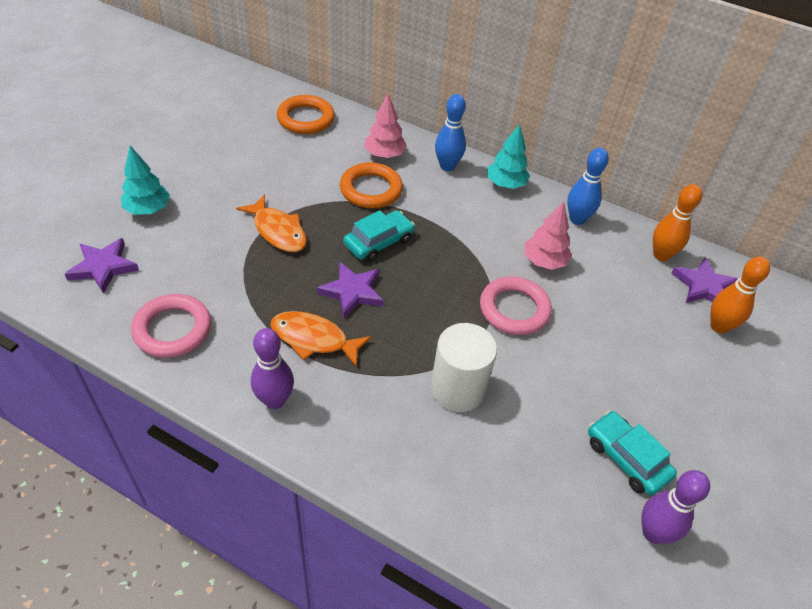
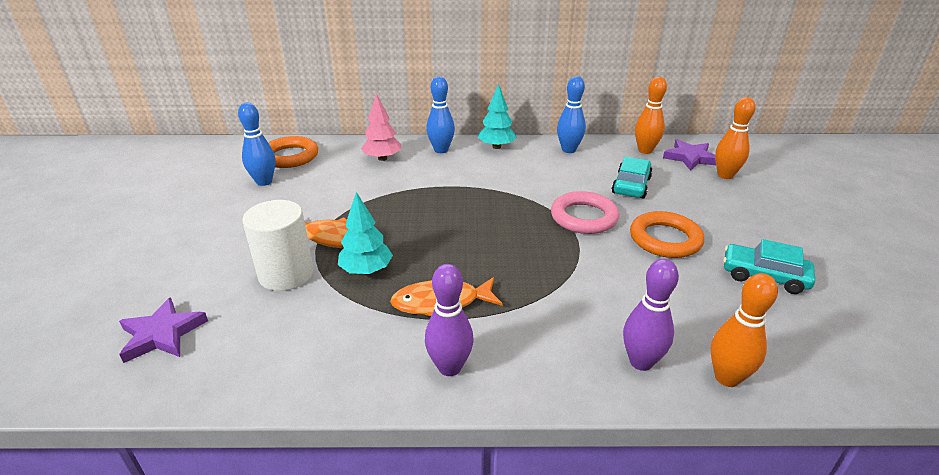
camera: 25 degrees left, 15 degrees down
turquoise tree [121,146,170,215] -> turquoise tree moved to [338,192,393,275]
pink ring [131,294,211,358] -> none
purple star [317,262,384,319] -> none
orange ring [340,162,403,208] -> orange ring moved to [630,211,704,258]
turquoise car [343,210,415,262] -> turquoise car moved to [612,157,653,198]
white cylinder [431,323,497,412] -> white cylinder moved to [242,200,314,291]
pink tree [525,202,572,270] -> none
purple bowling pin [642,470,710,544] -> purple bowling pin moved to [623,259,679,371]
none -> blue bowling pin [238,103,275,186]
none -> orange bowling pin [711,273,778,387]

